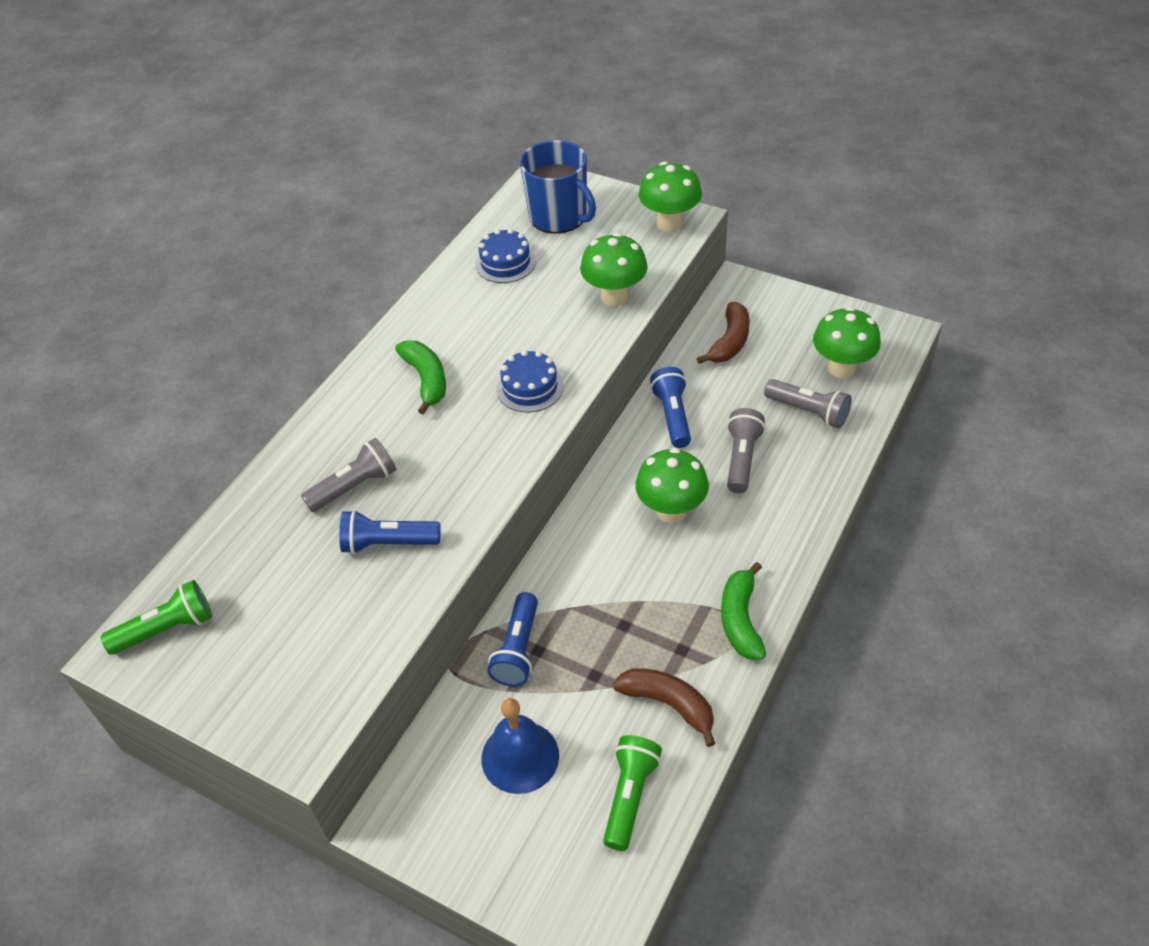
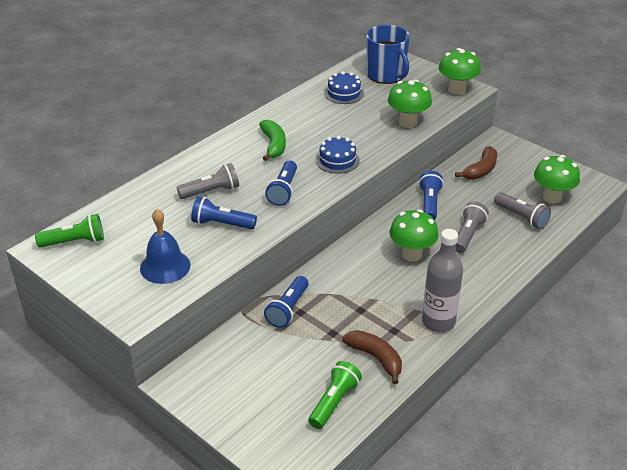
camera: 10 degrees right, 10 degrees down
blue bell [482,698,559,794] -> blue bell moved to [140,209,191,284]
green banana [721,562,766,660] -> grey bottle [422,229,463,332]
none -> blue flashlight [265,160,297,206]

